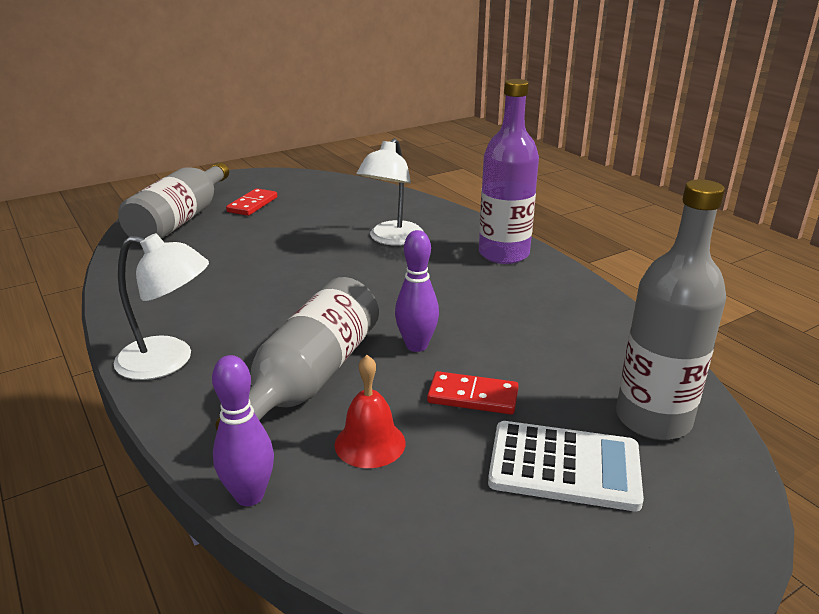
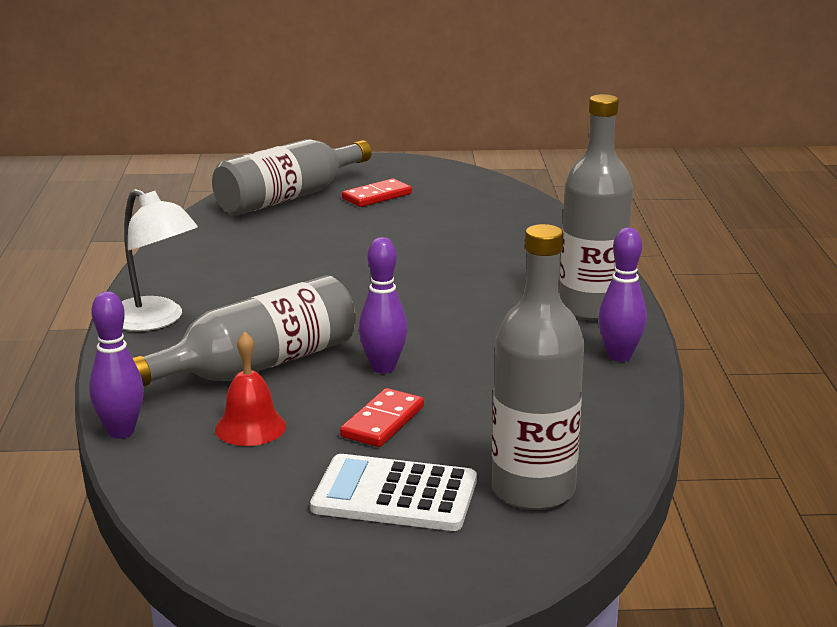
camera: 30 degrees right, 5 degrees down
white lamp [356,138,424,246] -> none
red domino [427,371,519,414] -> red domino turned 75 degrees clockwise [340,388,424,447]
purple bottle [479,79,539,264] -> grey bottle [559,94,633,321]
white calculator [488,421,644,511] -> white calculator turned 150 degrees clockwise [310,454,477,531]
none -> purple bowling pin [598,227,647,362]

